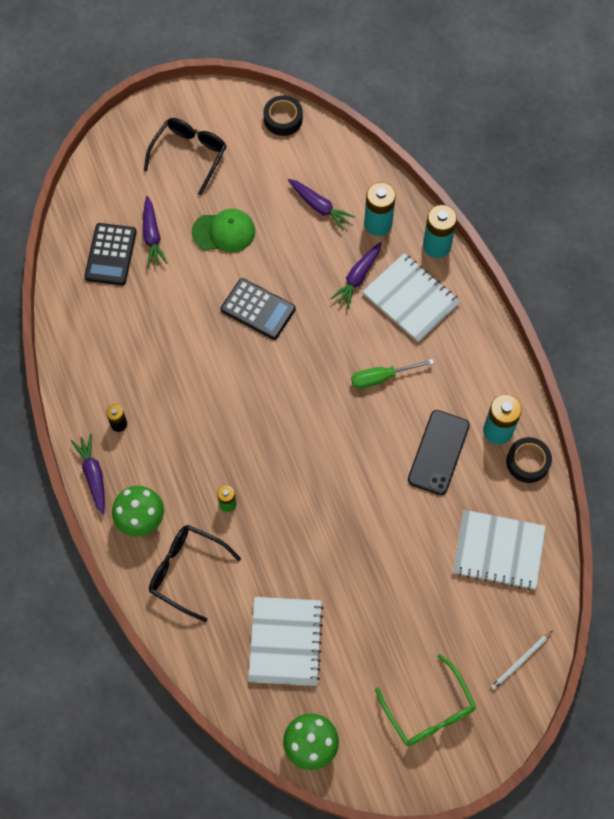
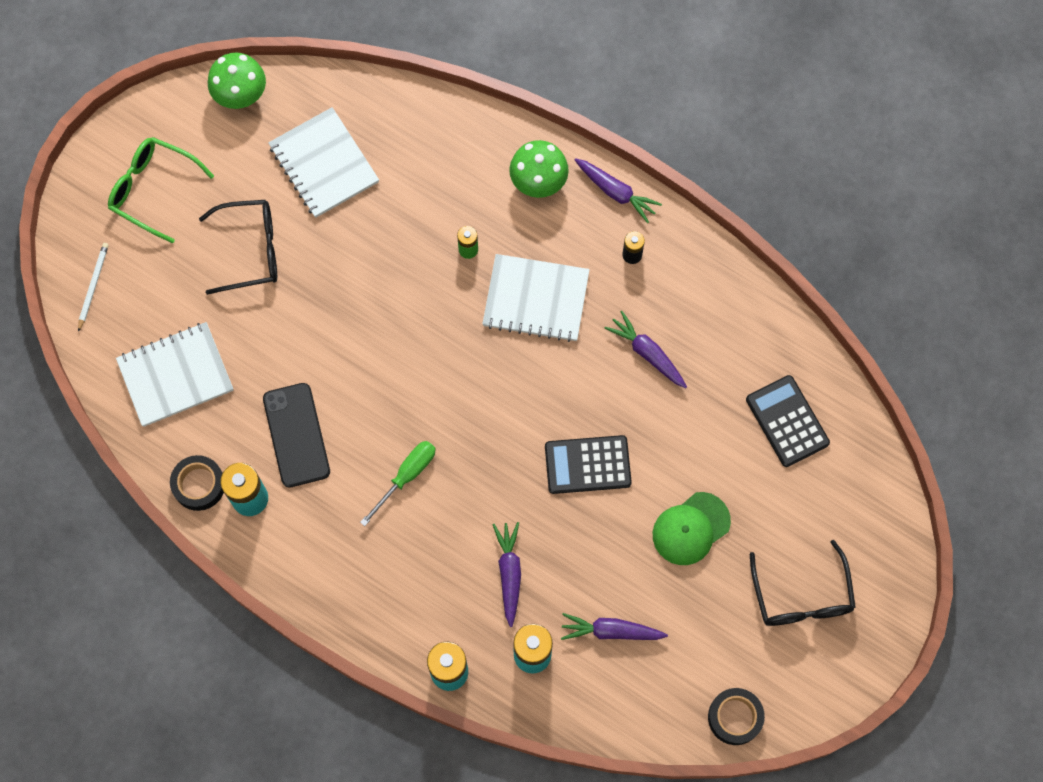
camera: 145 degrees right, 5 degrees up
purple carrot [143,196,168,267] -> purple carrot moved to [605,311,687,388]
black glasses [149,525,241,622] -> black glasses moved to [199,200,277,295]
white notebook [362,253,461,342] -> white notebook moved to [482,254,590,342]

